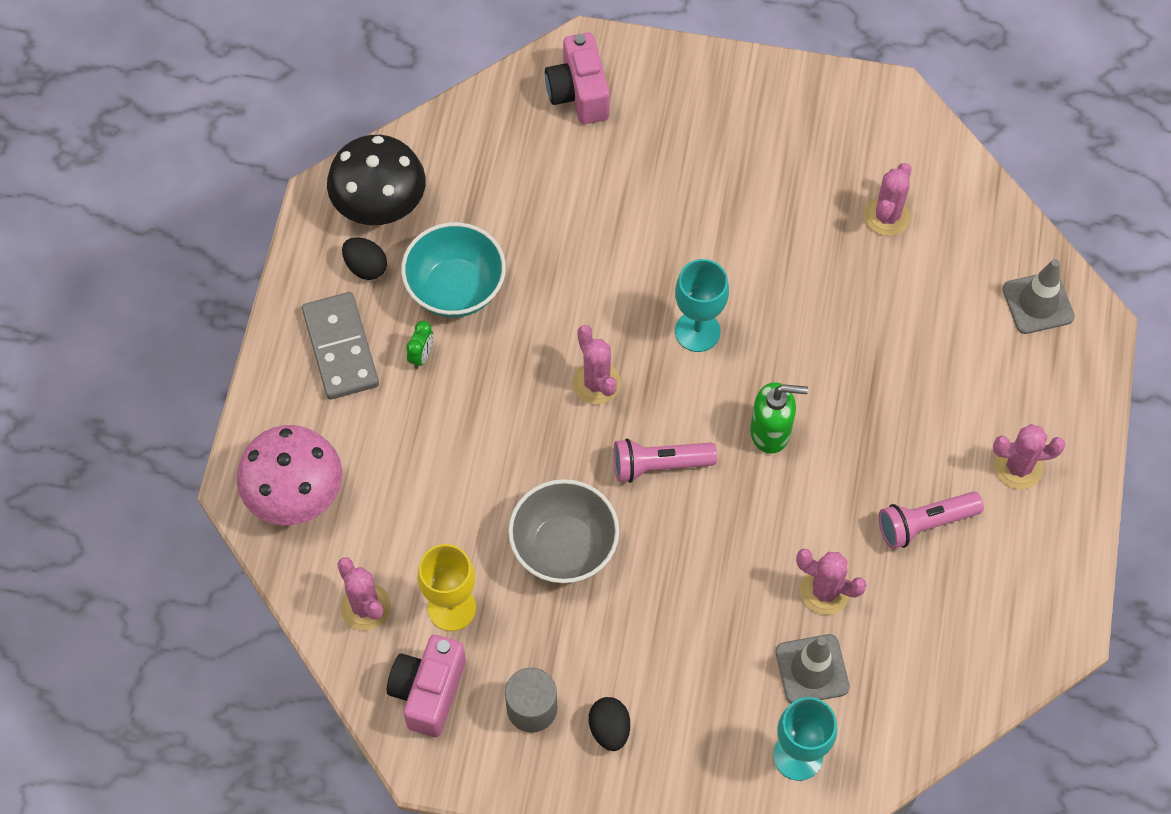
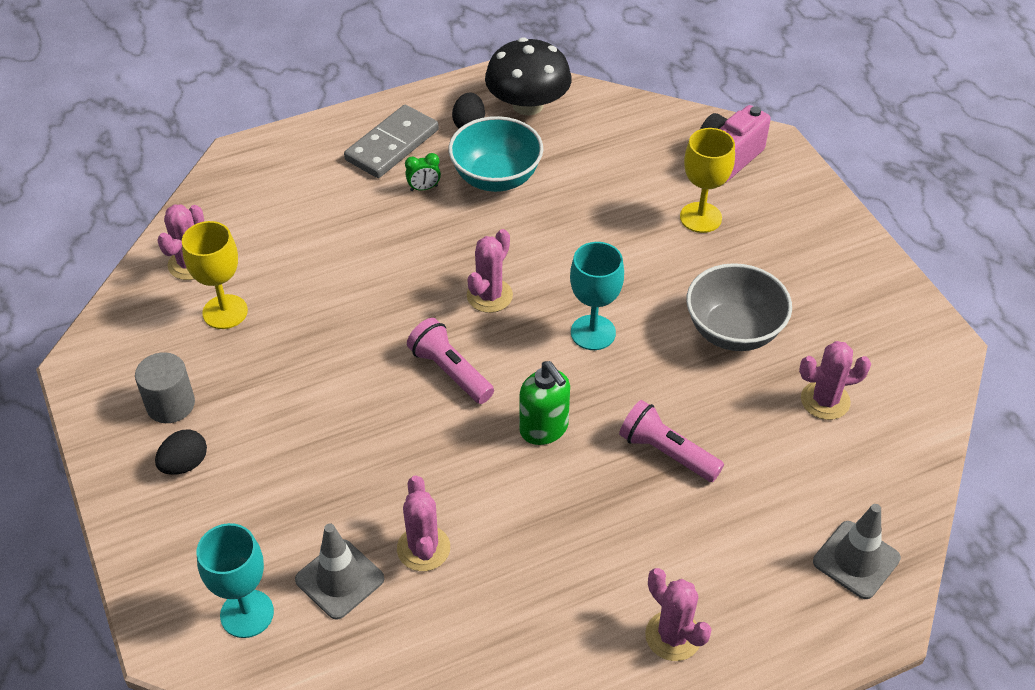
camera: 55 degrees right, 15 degrees down
pink mushroom [237,425,342,525] -> none
pink camera [387,635,466,737] -> none
grey bowl [508,479,619,583] -> grey bowl moved to [686,263,792,351]
pink flashlight [878,492,984,549] -> pink flashlight moved to [619,400,724,482]
none -> yellow goblet [680,128,735,233]

